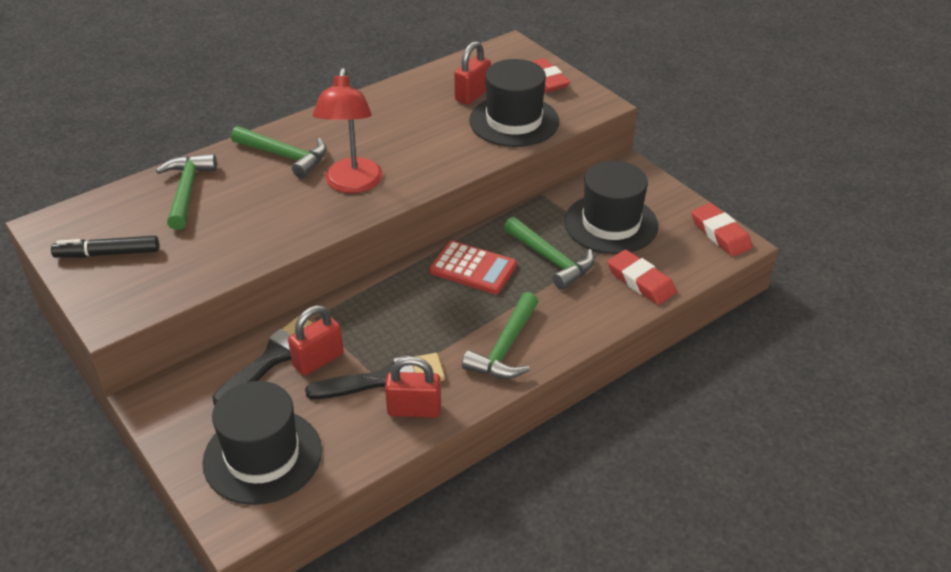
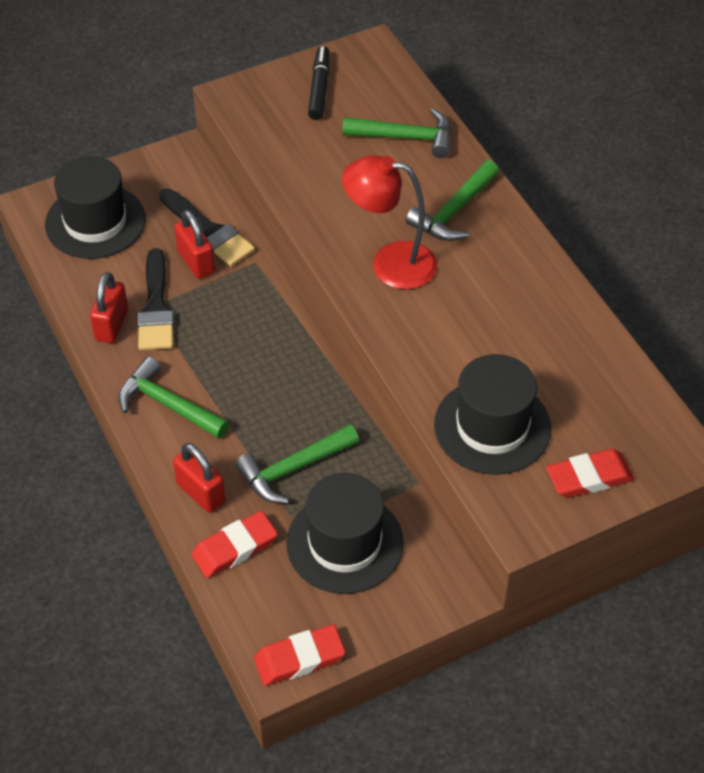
camera: 100 degrees right, 10 degrees up
red calculator [430,241,517,294] -> none
red padlock [454,41,491,105] -> red padlock moved to [173,443,225,513]

